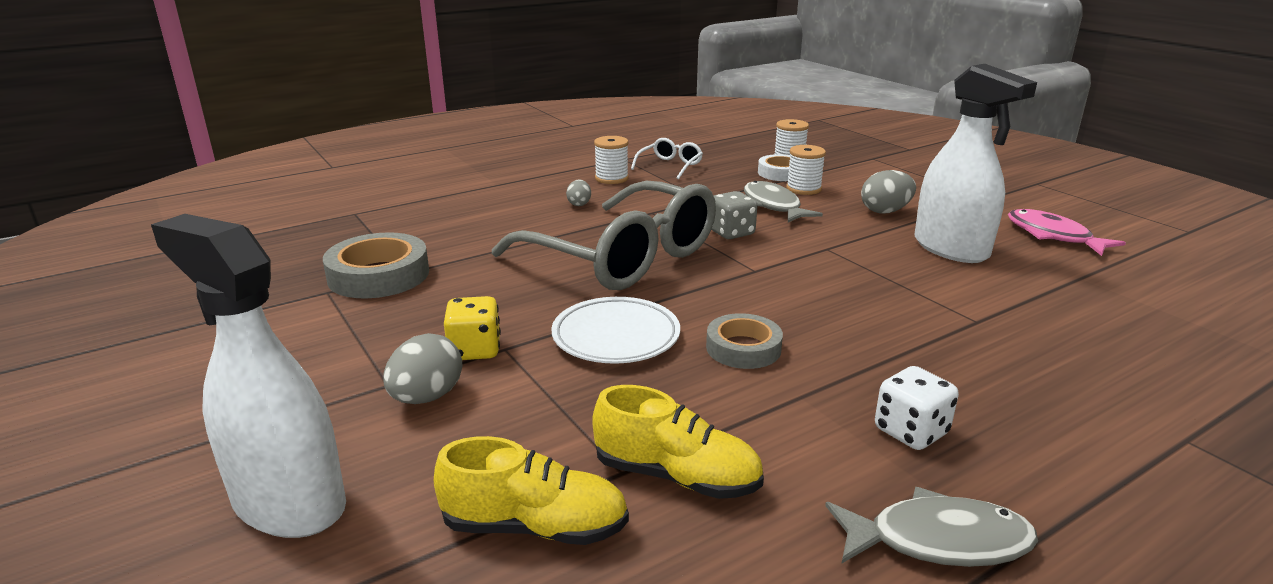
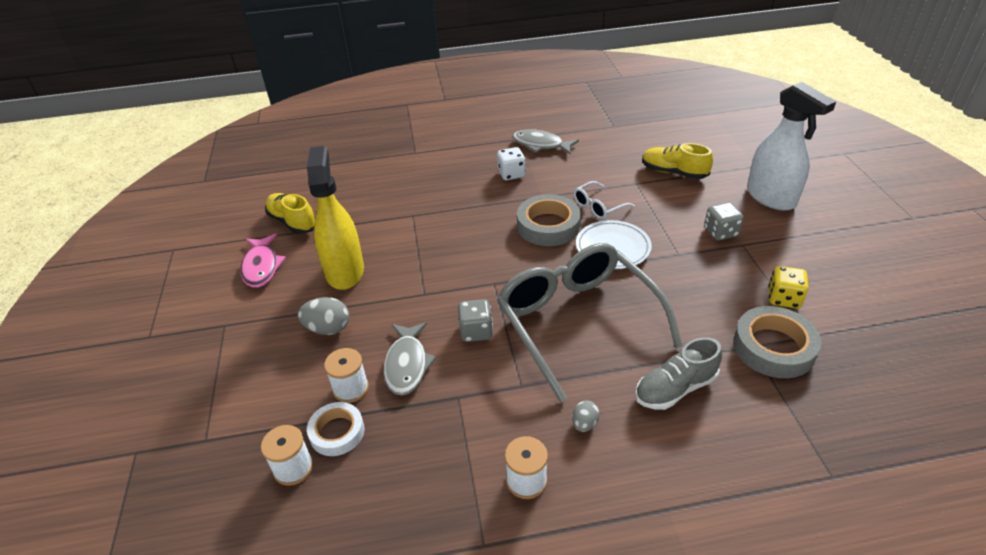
camera: 155 degrees left, 15 degrees up
grey egg [383,333,462,404] -> grey dice [704,202,744,240]
yellow dice [444,296,501,360] -> yellow dice moved to [769,266,808,309]
yellow shoe [592,385,764,499] -> yellow shoe moved to [265,193,315,234]
white glasses [631,138,703,179] -> white glasses moved to [573,181,635,219]
grey tape [706,313,783,369] -> grey tape [517,194,581,246], size x1.56
white spray bottle [915,64,1037,263] -> yellow spray bottle [307,146,364,290]
none -> grey shoe [635,337,722,410]

